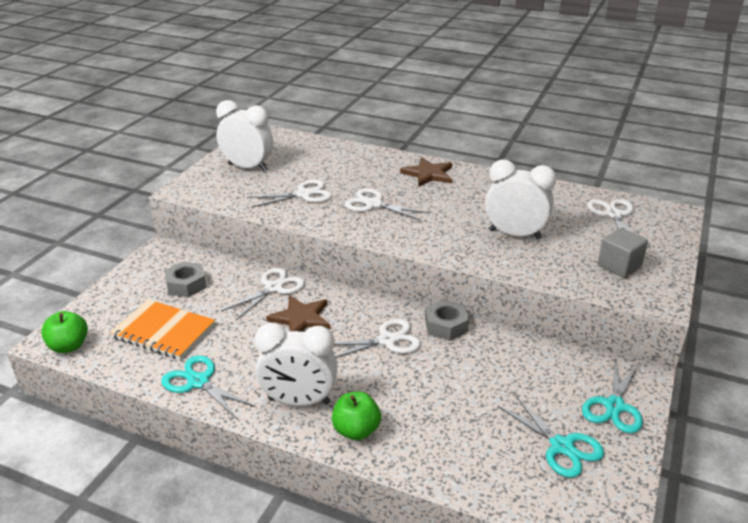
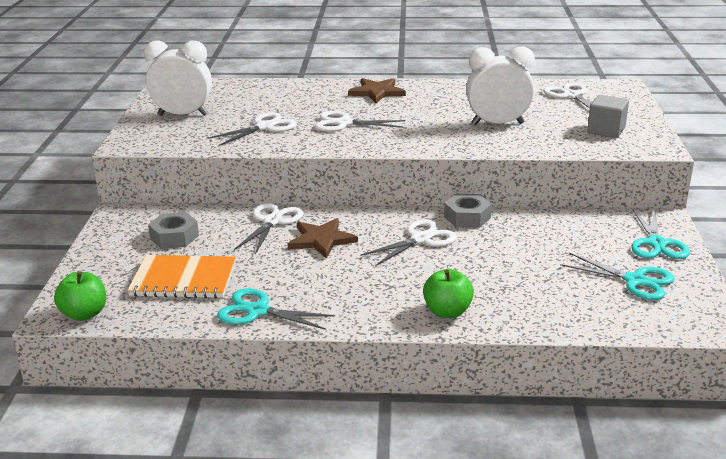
camera: 20 degrees left, 5 degrees down
white clock [254,323,338,406] -> none

